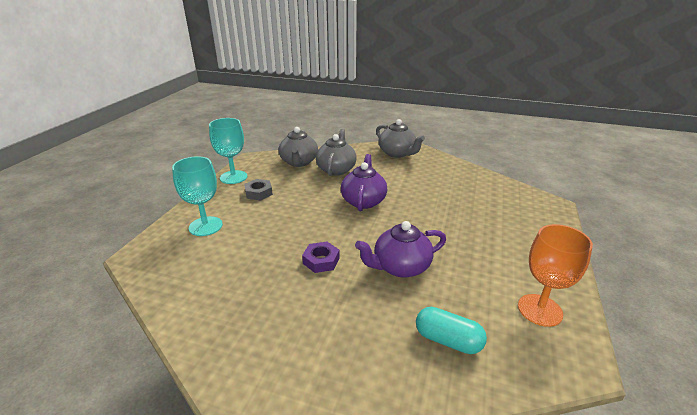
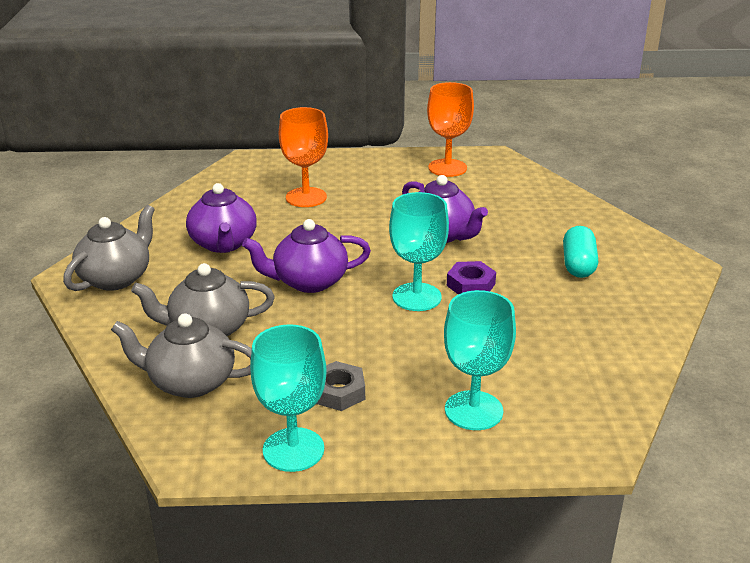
camera: 110 degrees left, 0 degrees up
grey teapot [279,127,318,167] -> grey teapot turned 150 degrees counterclockwise [111,313,252,398]
turquoise capsule [416,307,487,354] -> turquoise capsule moved to [563,226,598,278]
none -> purple teapot [186,183,257,253]
none -> orange goblet [279,107,328,207]
none -> turquoise goblet [389,192,449,311]

